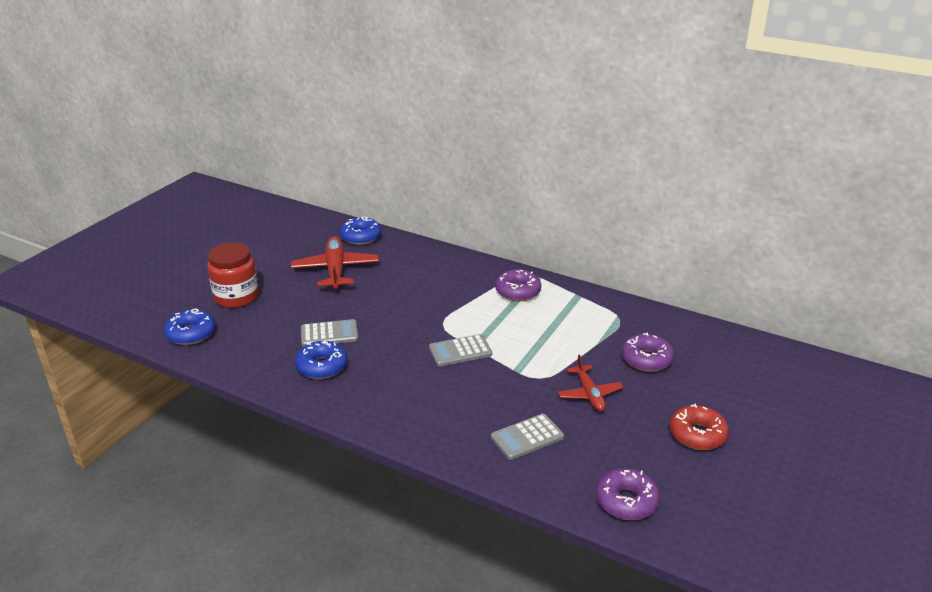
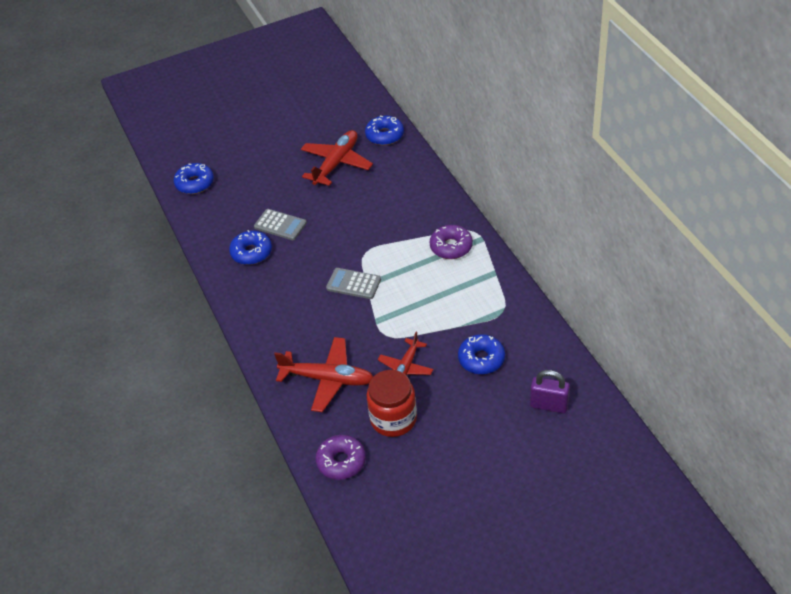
camera: 40 degrees right, 15 degrees up
red jar [207,243,259,308] -> red jar moved to [366,370,417,437]
grey calculator [491,414,564,460] -> red plane [274,337,373,412]
purple donut [622,333,674,372] -> blue donut [458,334,505,374]
red donut [669,404,729,450] -> none
none -> purple padlock [530,370,570,413]

